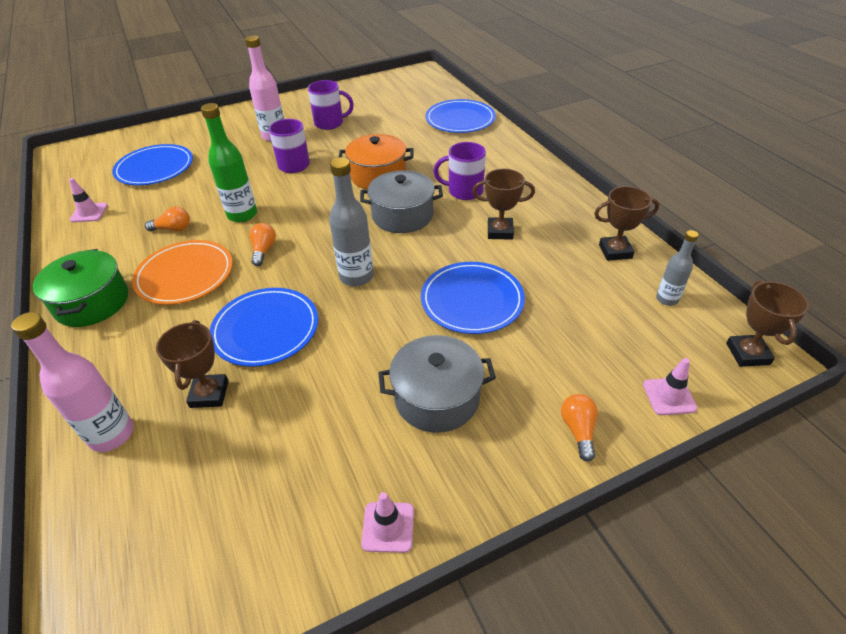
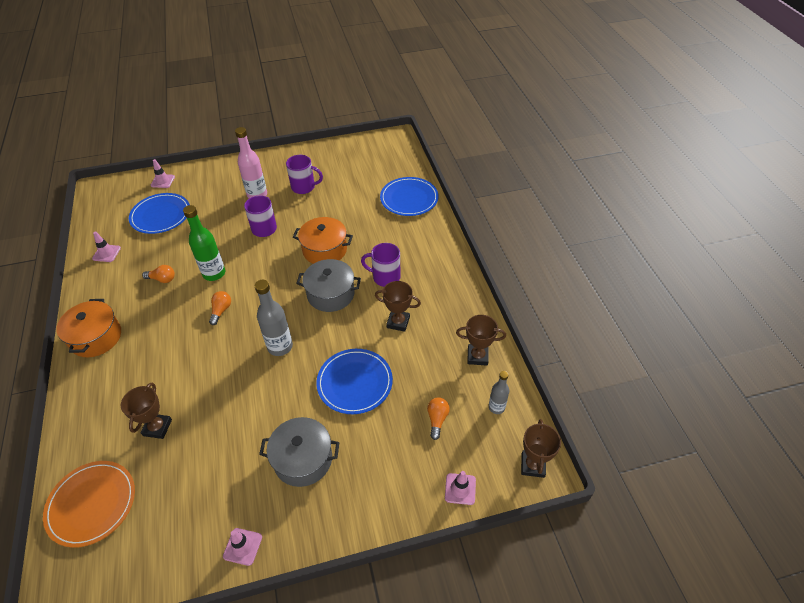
camera: 10 degrees right, 5 degrees up
pink bottle [11,312,134,452] -> none
green pot [32,249,128,327] -> orange pot [56,299,121,357]
orange plate [132,240,233,305] -> orange plate moved to [43,461,135,548]
blue plate [209,288,318,367] -> none
orange light bulb [561,394,598,462] -> orange light bulb moved to [427,397,450,440]
none -> pink traffic cone [151,159,175,188]

